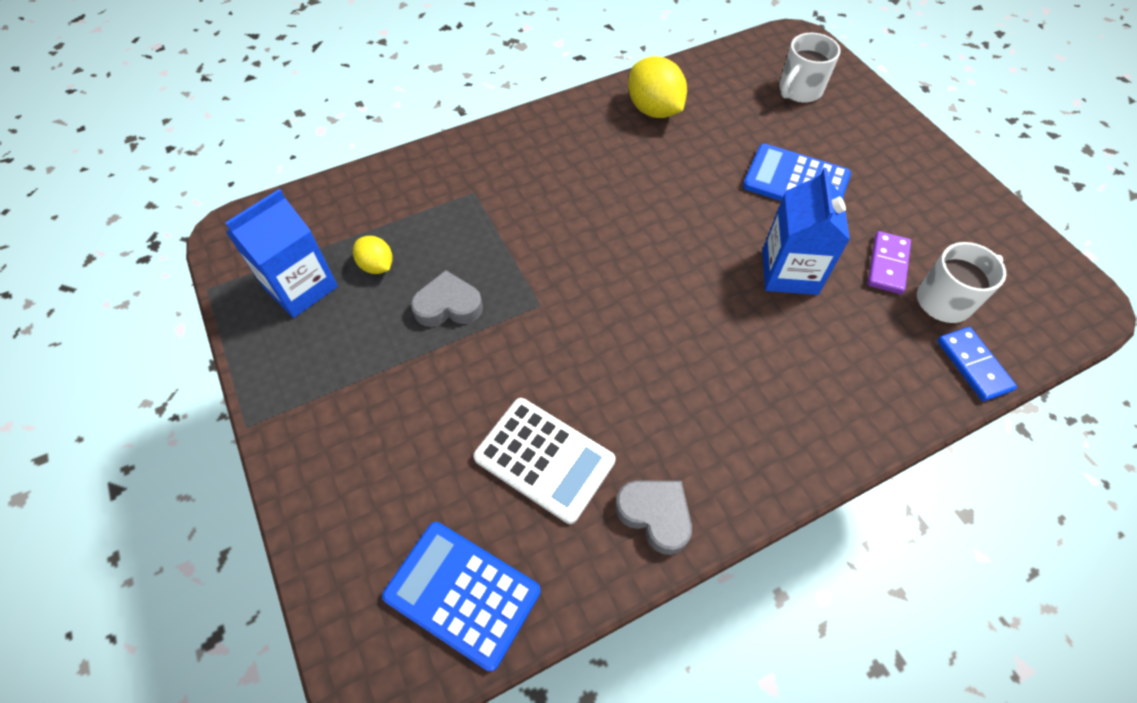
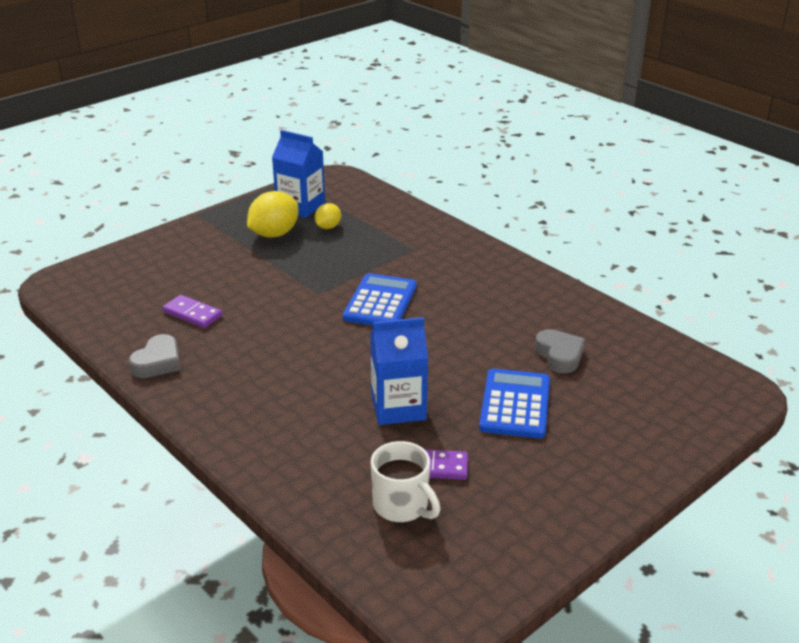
camera: 75 degrees right, 25 degrees down
blue calculator [382,522,541,672] -> blue calculator moved to [343,273,417,325]
grey heart [411,270,483,327] -> grey heart moved to [535,329,585,373]
white calculator [473,398,616,524] -> purple domino [163,295,222,328]
yellow lemon [628,56,687,118] -> yellow lemon moved to [247,191,299,238]
white mug [779,33,841,103] -> none
blue domino [937,327,1017,401] -> none

